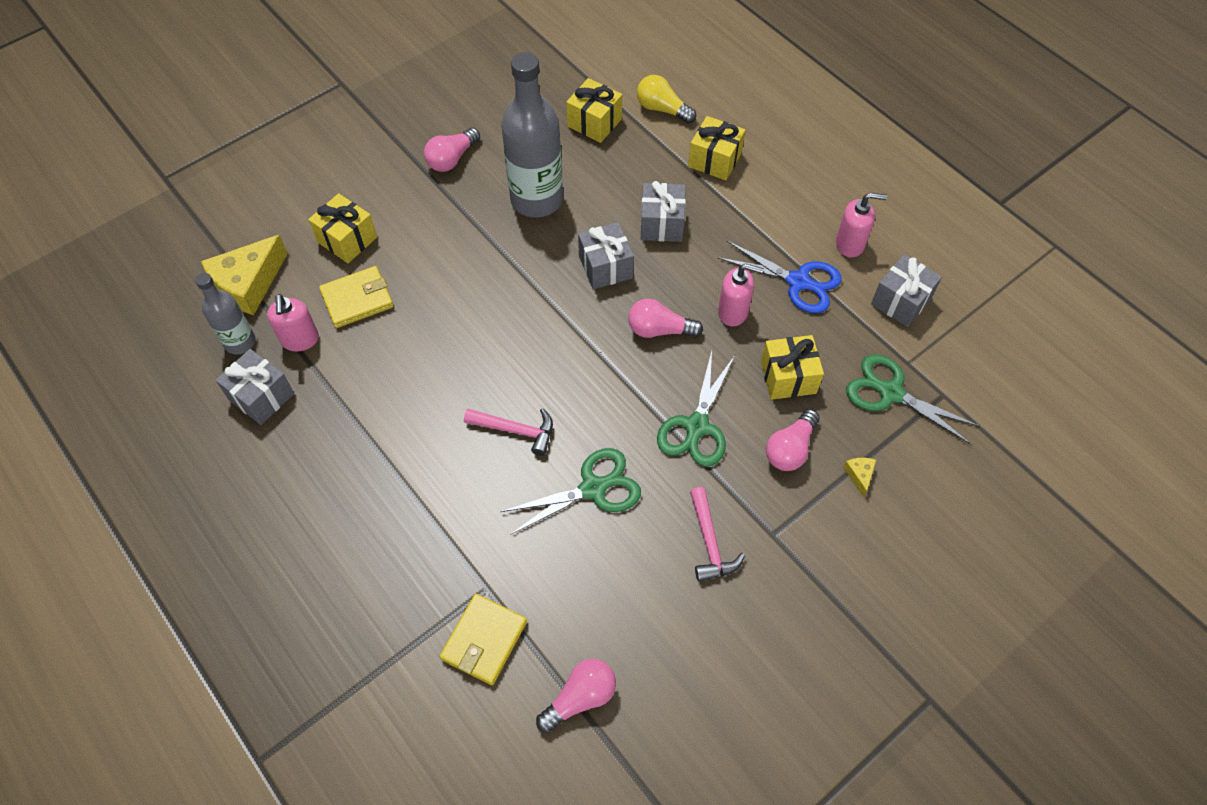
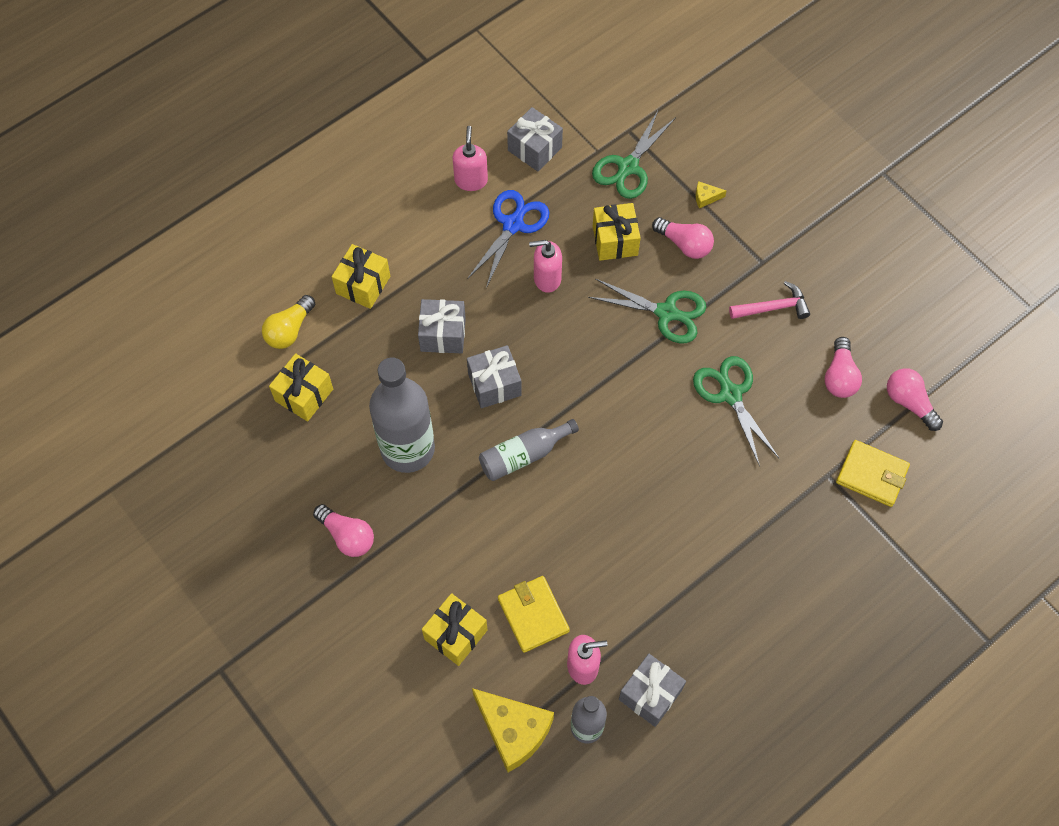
camera: 90 degrees left, 5 degrees up
pink hammer [464,408,553,456] -> none
pink light bulb [628,299,703,338] -> pink light bulb moved to [825,337,862,398]
pink soap dispenser [718,263,764,326] -> pink soap dispenser turned 105 degrees counterclockwise [529,240,562,293]
none -> grey bottle [479,419,579,481]

